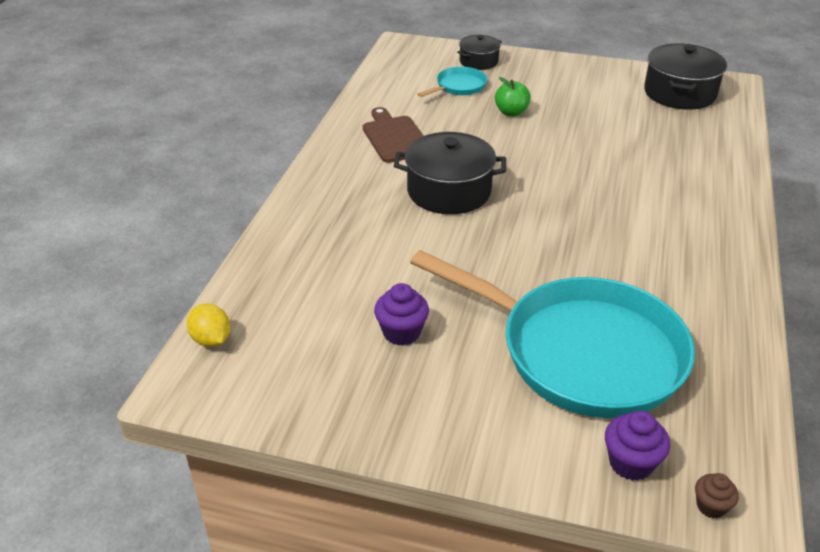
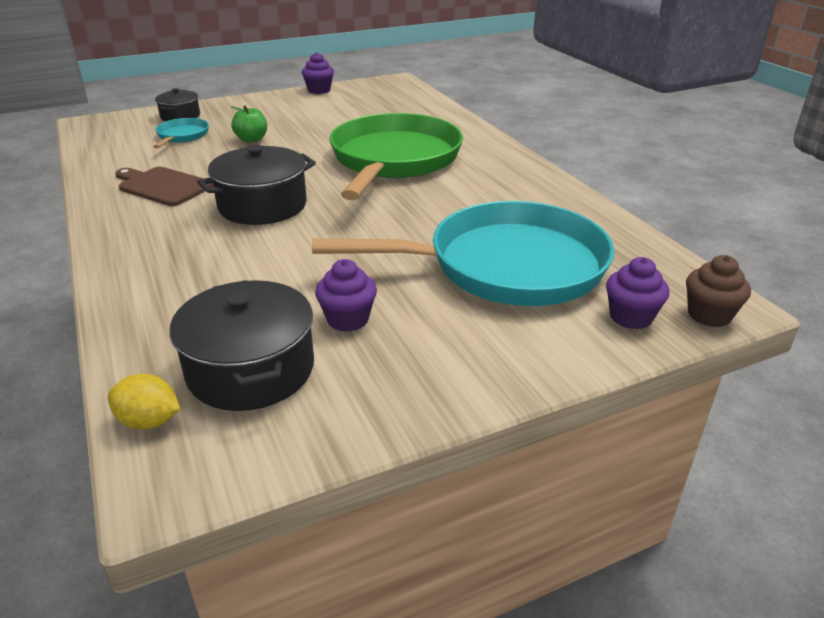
camera: 40 degrees left, 5 degrees down
black pot [644,43,727,110] -> black pot moved to [170,280,314,411]
brown cupcake [695,473,739,519] -> brown cupcake [686,255,751,327], size x1.58
none -> purple cupcake [302,52,334,94]
none -> green pan [329,113,463,200]

